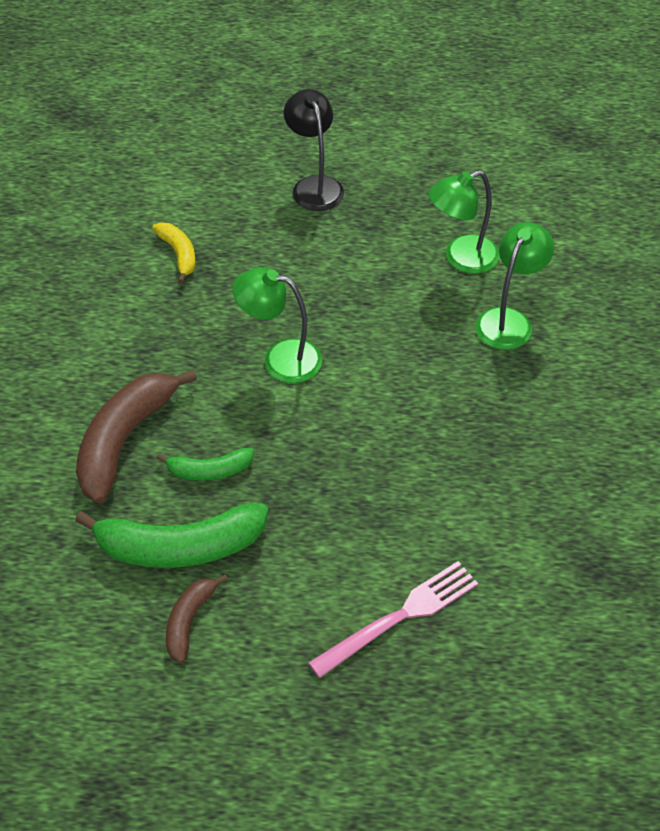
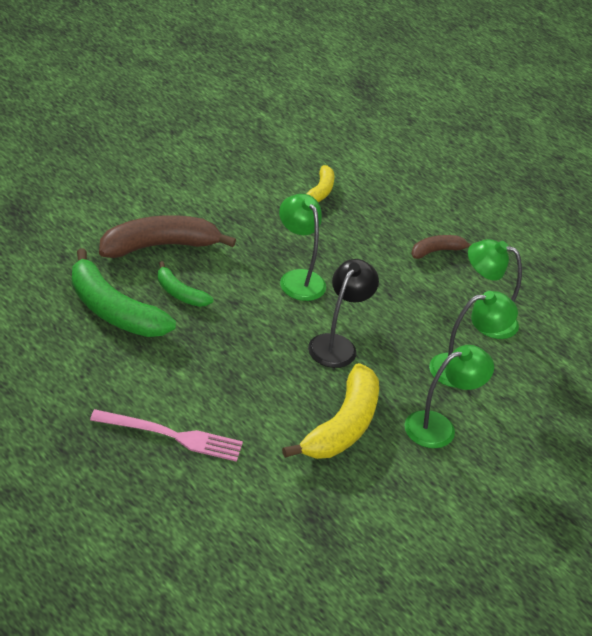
camera: 40 degrees right, 10 degrees down
brown banana [166,574,228,663] -> brown banana moved to [411,235,472,259]
black lamp [284,89,344,211] -> black lamp moved to [308,259,379,368]
none -> yellow banana [282,363,379,459]
none -> green lamp [405,345,494,448]

